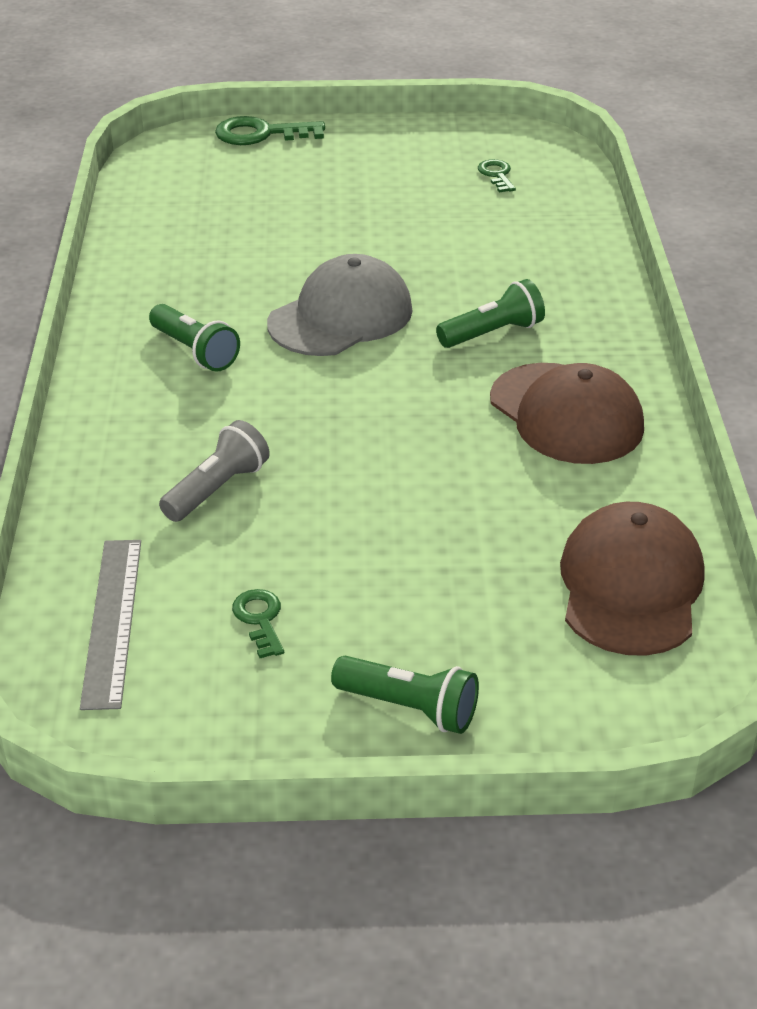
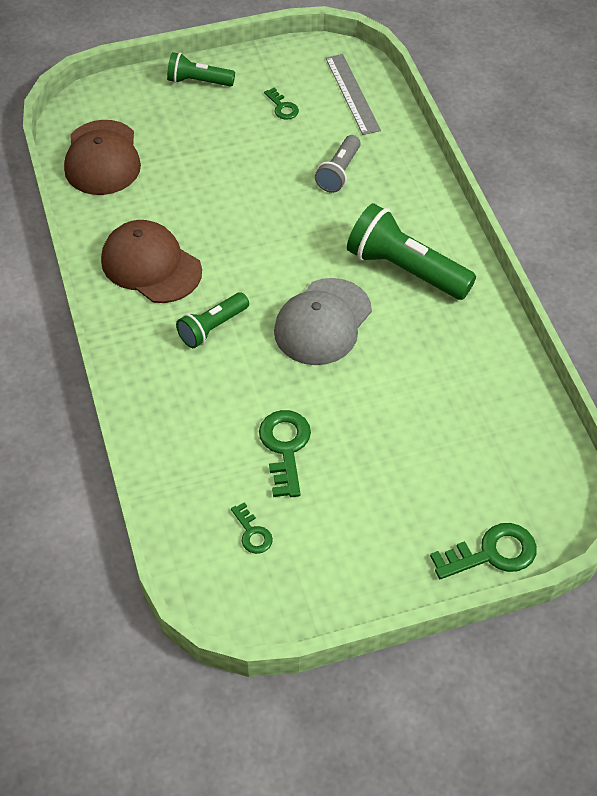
camera: 165 degrees right, 15 degrees up
green flashlight [149,304,240,372] -> green flashlight [347,203,476,300], size x1.72
none -> green key [259,410,311,497]

